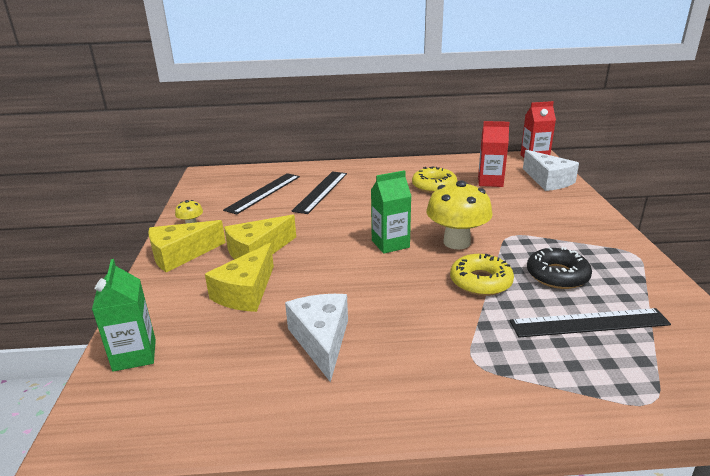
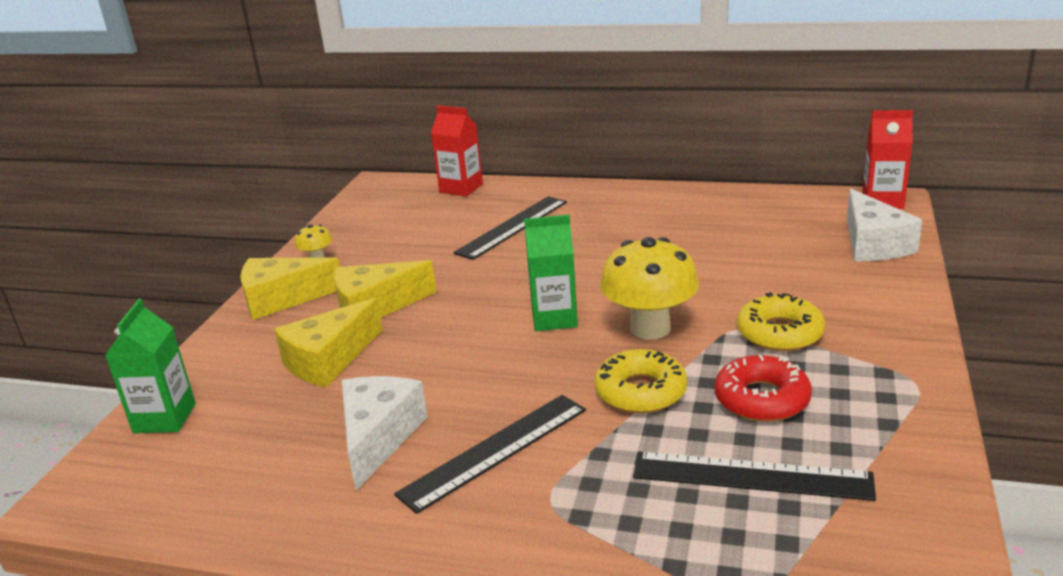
camera: 20 degrees right, 0 degrees up
black ruler [223,173,300,214] -> black ruler moved to [394,395,586,514]
yellow donut [412,167,457,193] -> yellow donut moved to [737,292,825,351]
red carton [478,121,510,187] -> red carton moved to [431,105,483,196]
black donut [527,247,592,289] -> red donut [715,355,812,422]

